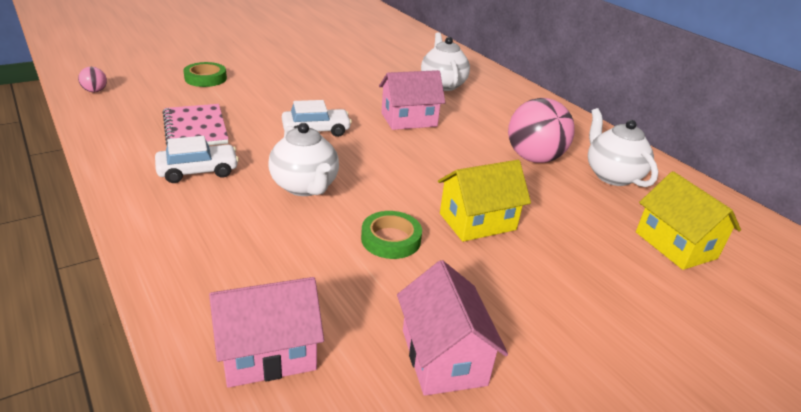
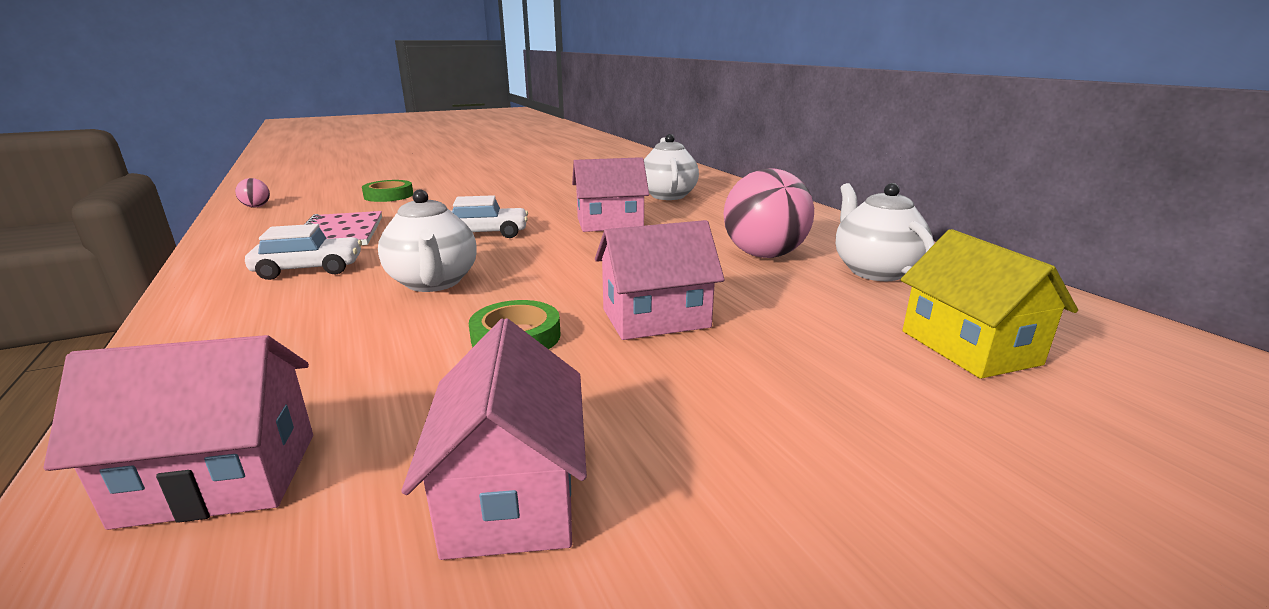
camera: 10 degrees right, 10 degrees down
yellow house [438,160,531,242] -> pink house [595,220,725,340]

